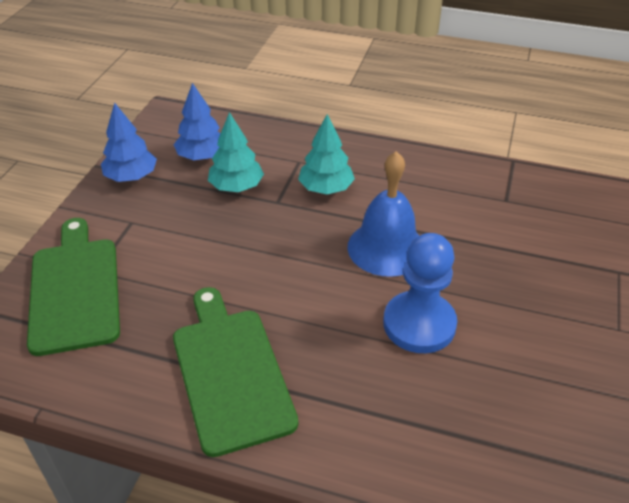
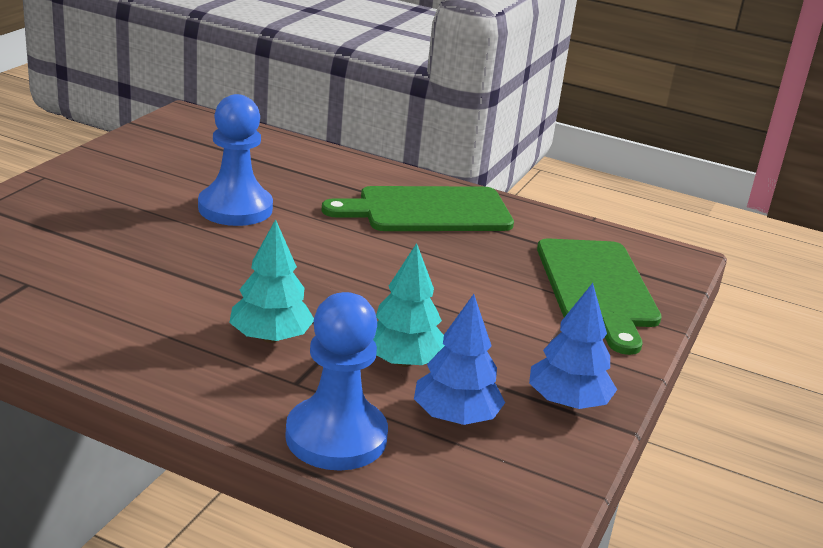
camera: 175 degrees left, 15 degrees down
green cutting board [173,287,298,457] -> green cutting board turned 90 degrees clockwise [321,186,514,231]
blue bell [347,151,419,277] -> none
none -> blue pawn [285,292,388,471]

